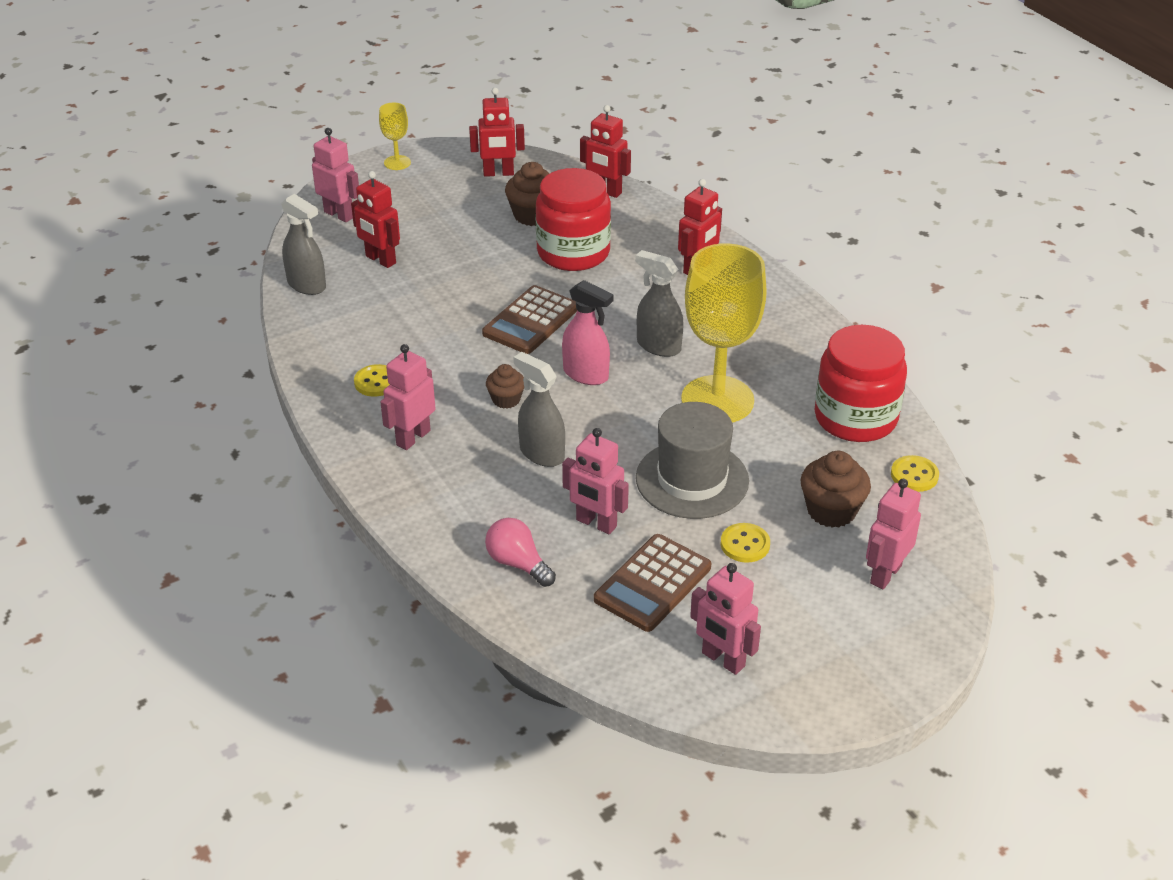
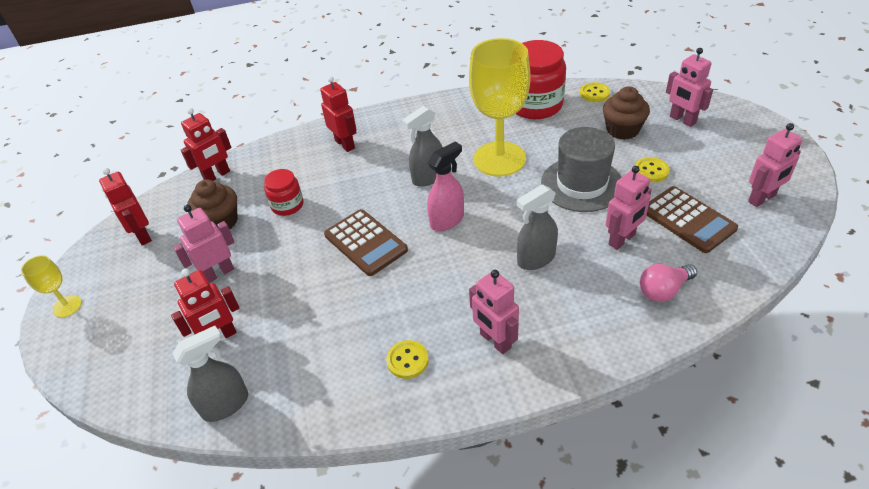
camera: 70 degrees left, 5 degrees up
pink robot [312,128,359,222] -> pink robot moved to [173,205,235,283]
red robot [469,88,525,177] -> red robot turned 135 degrees clockwise [99,168,152,245]
brown cupcake [486,364,524,409] -> none
red jar [536,168,611,271] -> red jar [264,169,303,216], size x0.54

